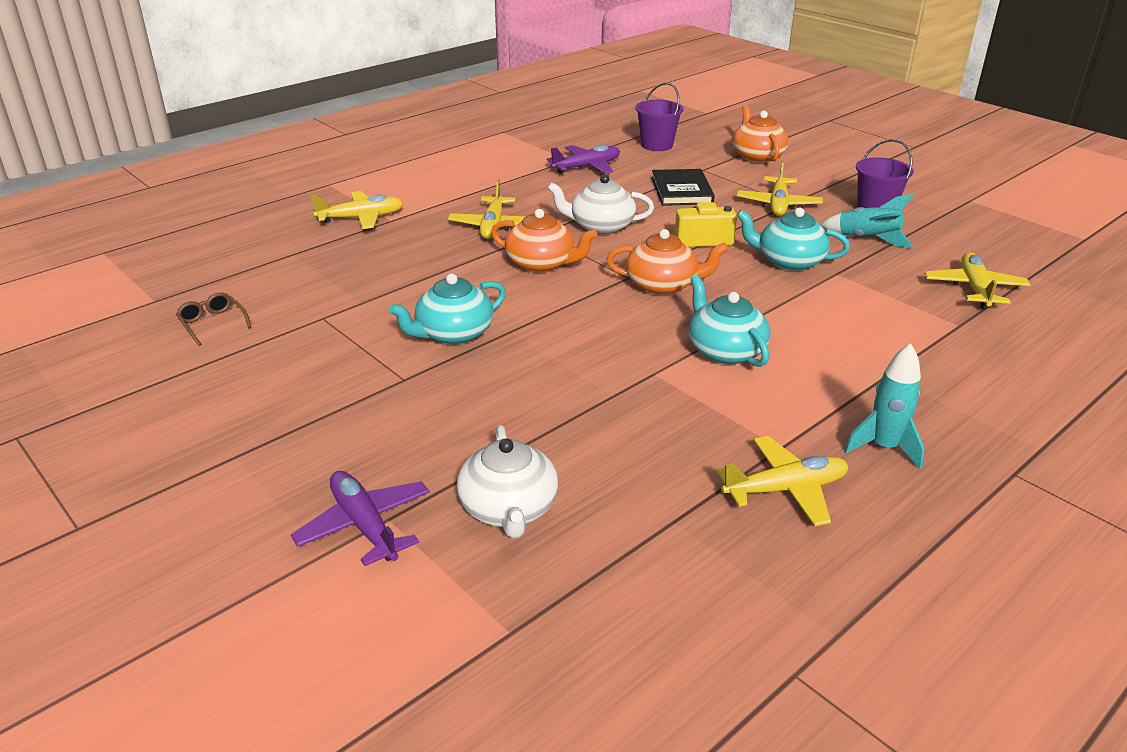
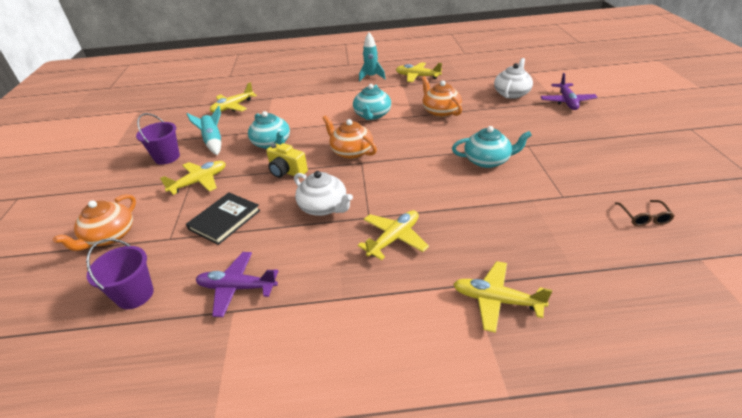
camera: 140 degrees left, 5 degrees up
orange teapot [491,209,597,273] -> orange teapot moved to [421,76,462,117]

